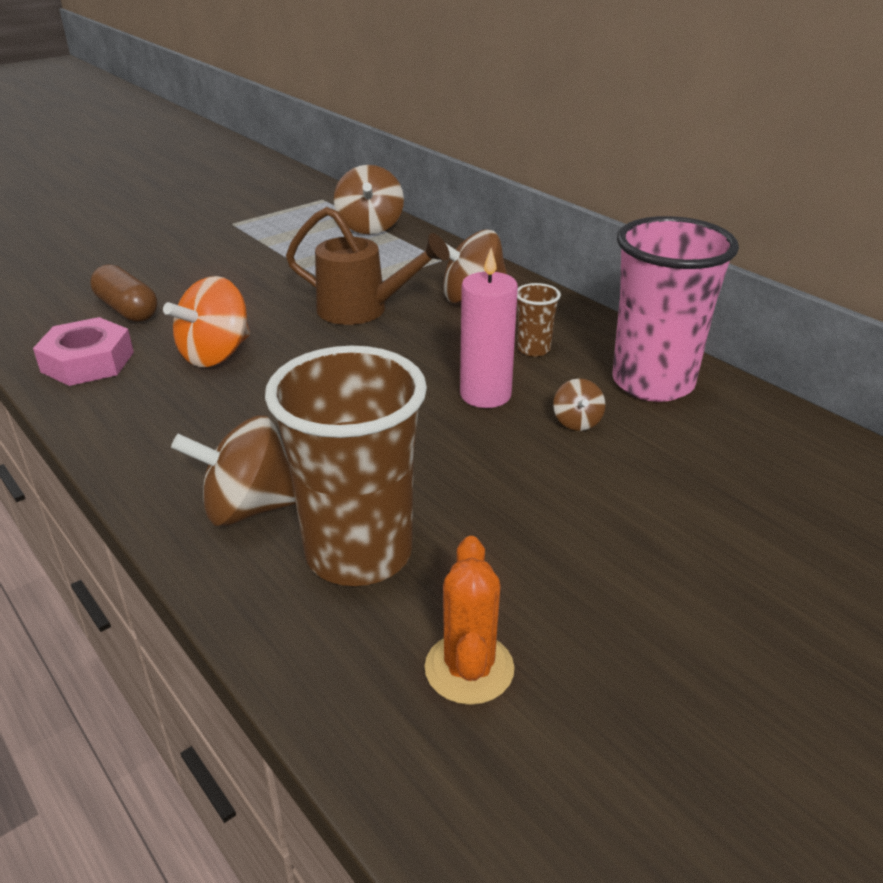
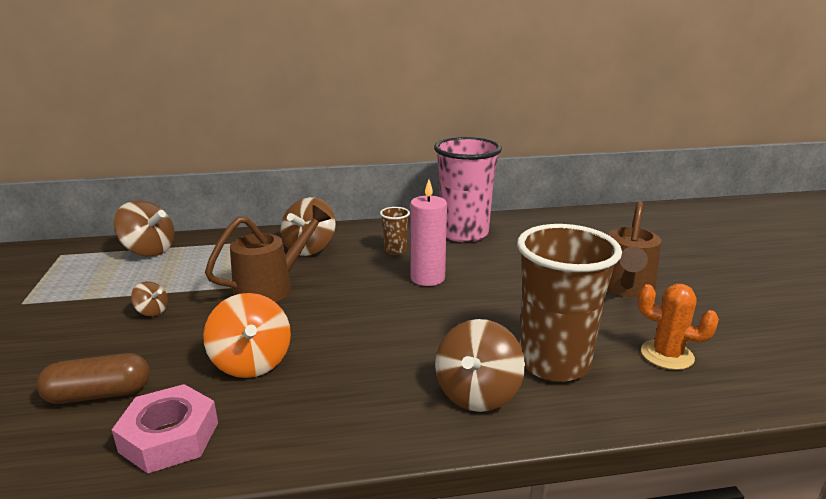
camera: 60 degrees left, 10 degrees down
brown spinning top [553,379,605,431] -> brown spinning top moved to [131,281,168,316]
none -> brown watering can [607,201,661,297]

